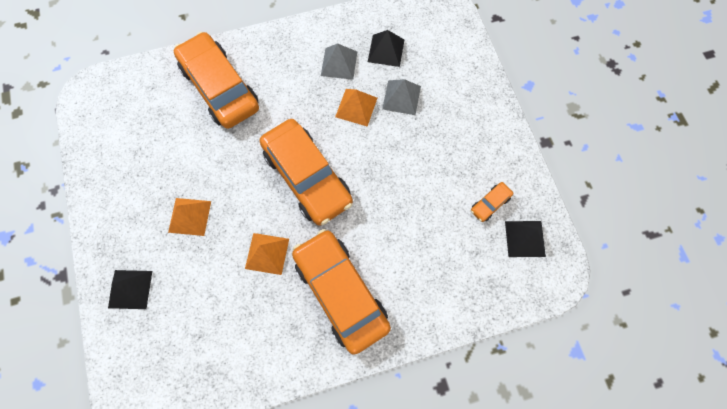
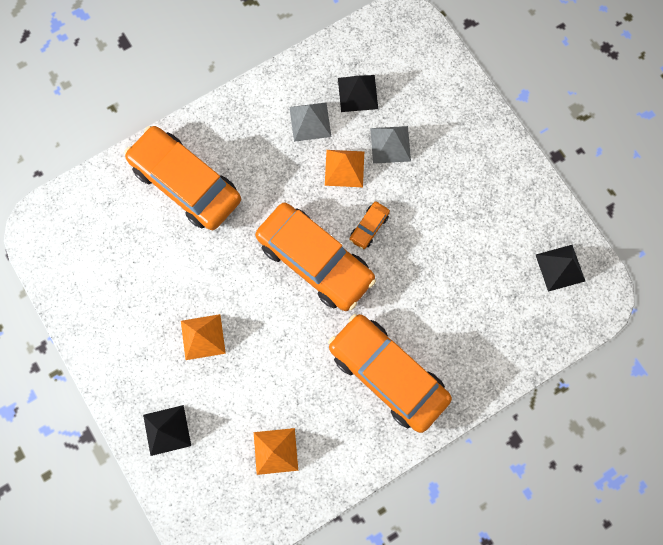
camera: 15 degrees left, 5 degrees up
orange pyramid [245,233,289,275] -> orange pyramid moved to [254,428,298,475]
orange car [471,182,513,222] -> orange car moved to [349,202,390,249]

